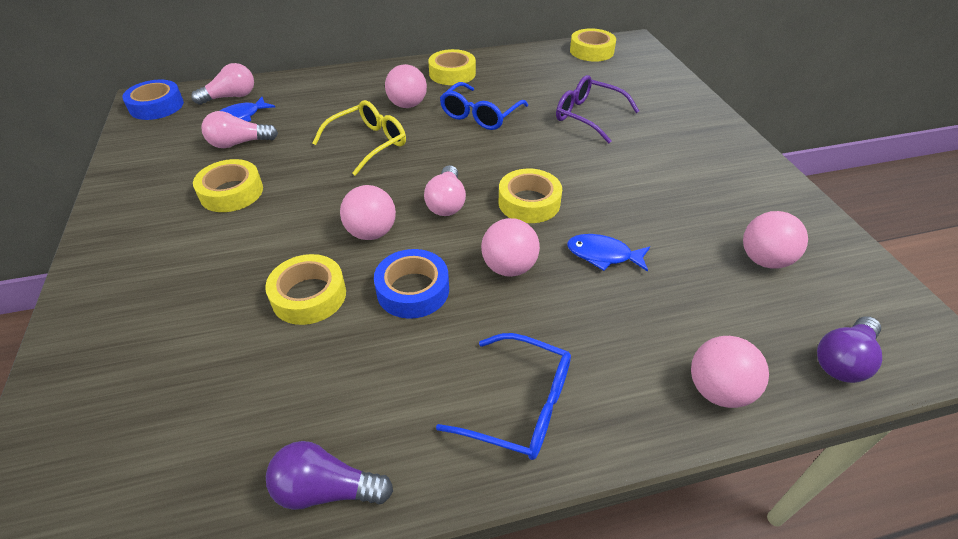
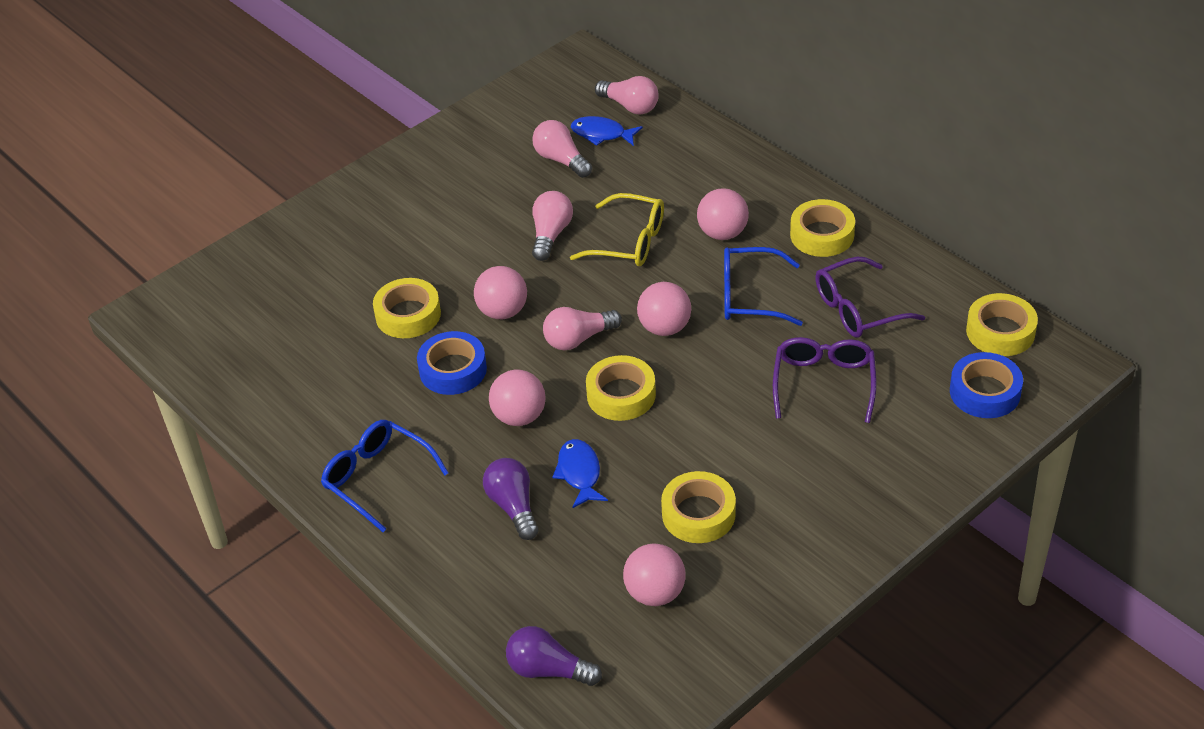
camera: 65 degrees right, 0 degrees up
blue tape [122,80,184,120] -> blue tape moved to [950,352,1023,418]
yellow tape [193,159,263,212] -> yellow tape moved to [661,471,736,543]
purple light bulb [266,441,393,510] -> purple light bulb moved to [483,458,539,540]
blue glasses [436,333,571,460] -> blue glasses turned 135 degrees clockwise [321,420,449,532]
pink ball [691,336,769,408] -> pink ball moved to [637,282,691,336]
none -> pink light bulb [532,191,573,261]
none -> purple glasses [815,257,925,338]

